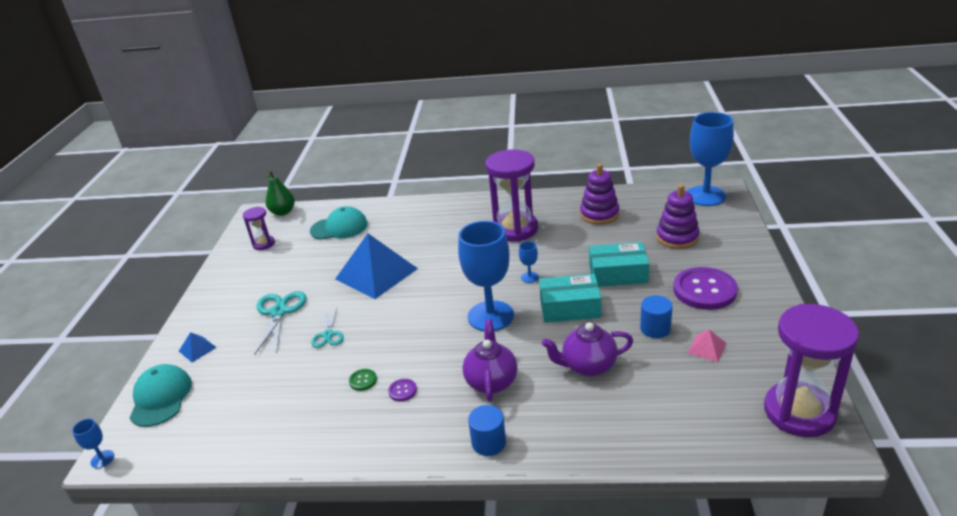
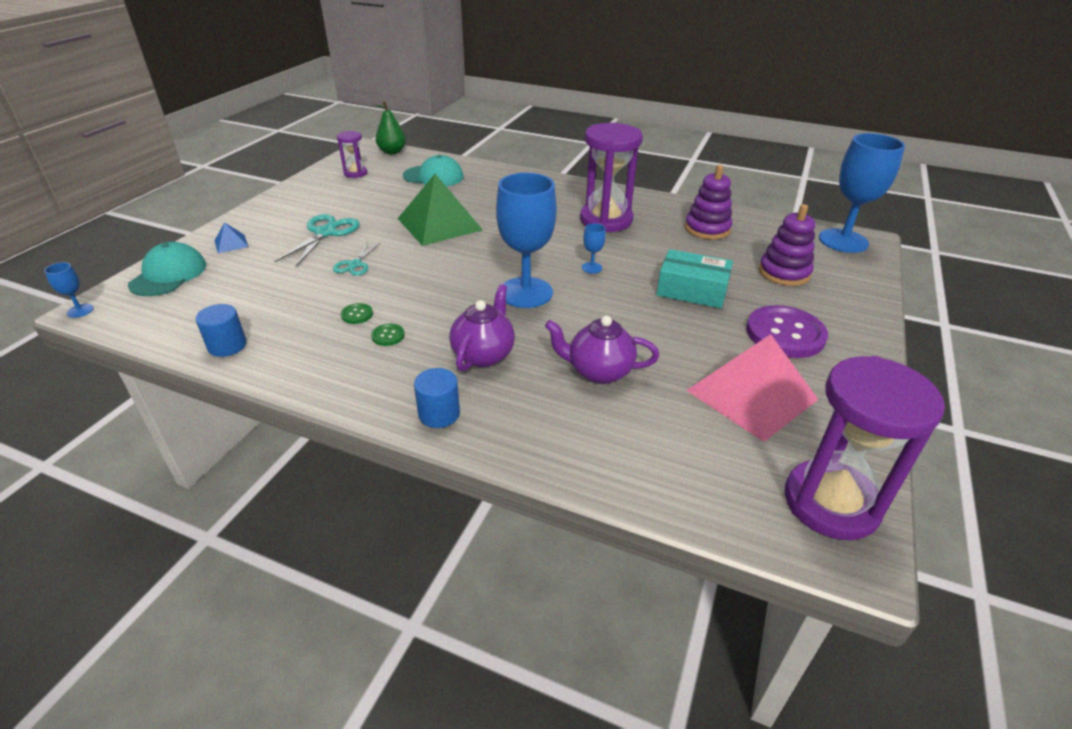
camera: 15 degrees right, 5 degrees up
blue pyramid [335,234,418,299] -> green pyramid [398,174,483,246]
purple button [388,379,417,401] -> green button [371,324,404,346]
turquoise box [539,274,601,323] -> none
blue cylinder [640,295,673,338] -> blue cylinder moved to [195,304,247,357]
pink pyramid [688,329,726,362] -> pink pyramid [686,334,819,442], size x2.39

